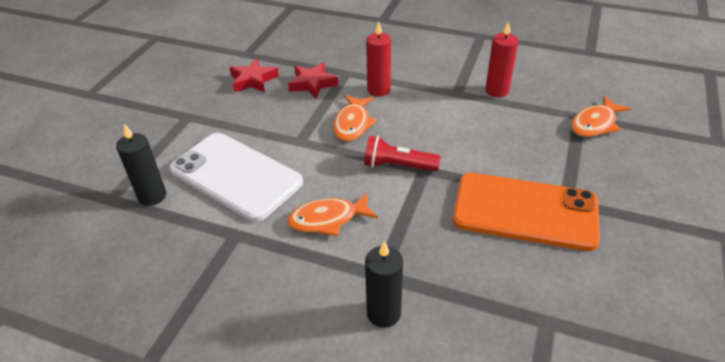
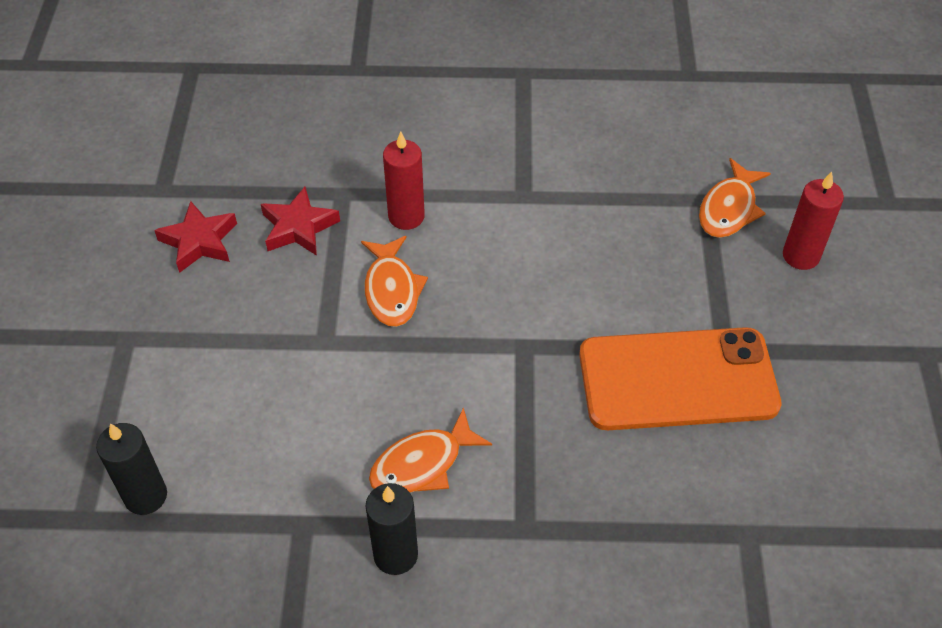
camera: 20 degrees left, 10 degrees up
white phone [170,133,303,222] -> none
red flashlight [364,136,441,172] -> none
black candle [365,241,403,328] -> black candle moved to [365,483,418,575]
red candle [485,21,518,97] -> red candle moved to [783,172,844,270]

